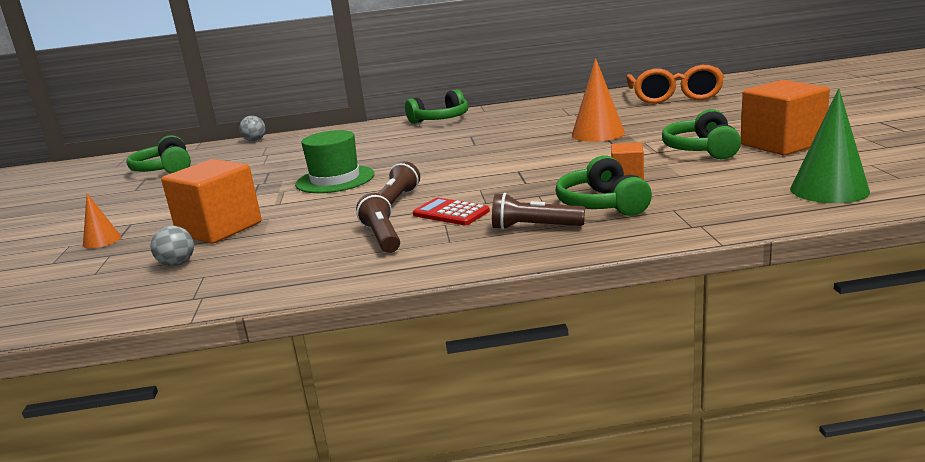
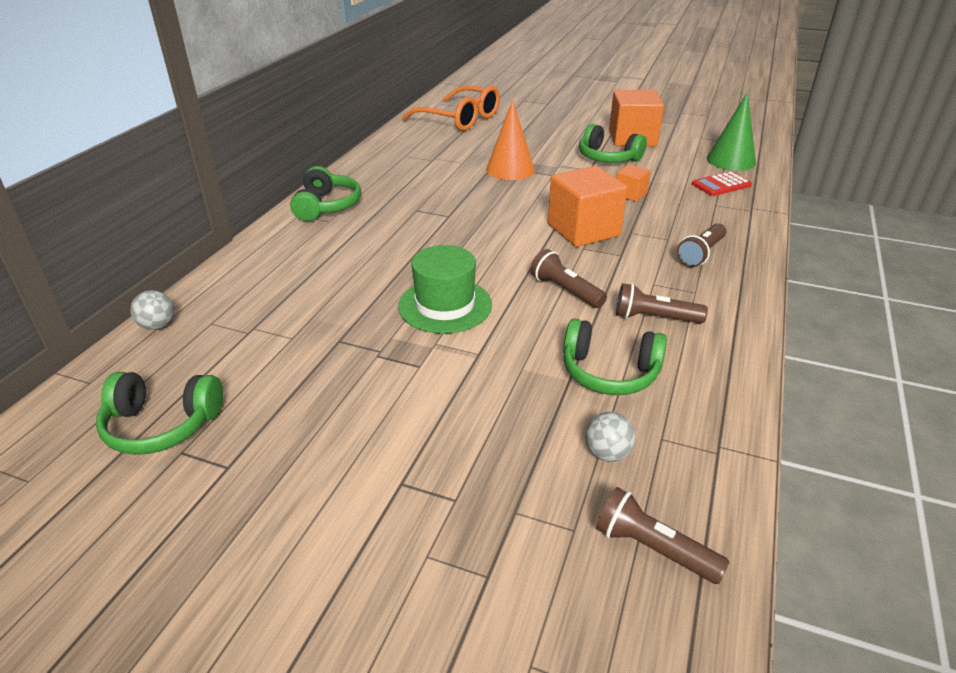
camera: 65 degrees left, 15 degrees up
orange cone [83,193,121,248] -> none
orange cube [161,159,262,244] -> orange cube moved to [548,166,628,247]
red calculator [413,198,490,225] -> red calculator moved to [692,171,752,196]
green headphones [556,155,652,216] -> green headphones moved to [563,318,667,395]
none -> brown flashlight [596,487,729,584]

